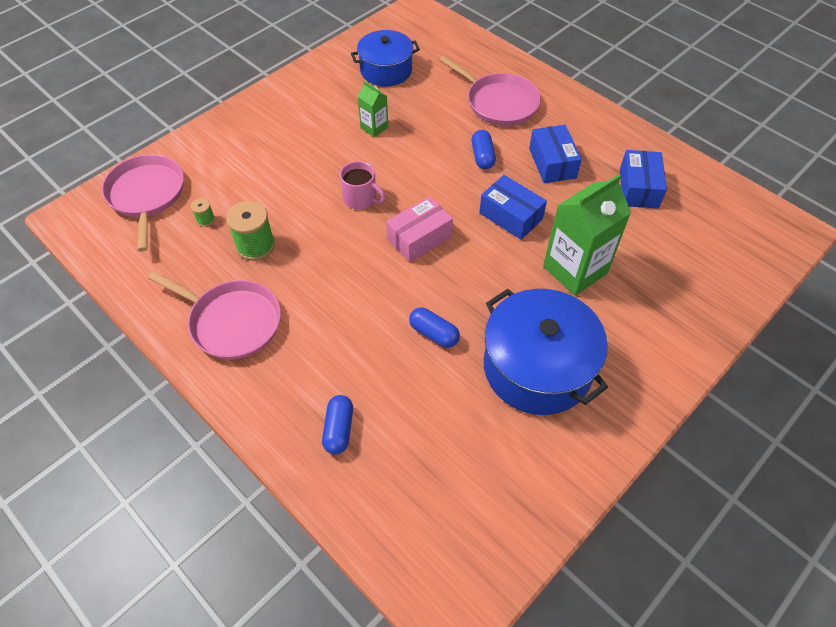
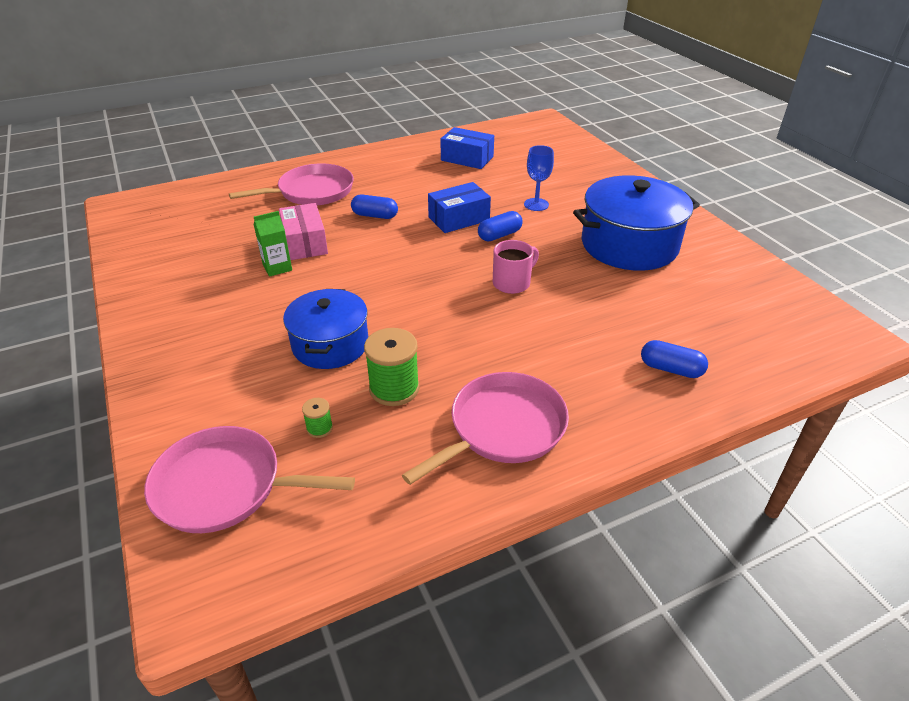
camera: 70 degrees left, 15 degrees down
pink mug [340,161,386,210] -> pink mug moved to [493,240,539,294]
blue pot [351,30,420,86] -> blue pot moved to [283,289,368,369]
pink box [386,196,453,262] -> pink box moved to [279,203,328,260]
blue capsule [409,307,460,348] -> blue capsule moved to [478,211,523,241]
blue box [529,125,582,183] -> none
green carton [543,174,631,296] -> blue goblet [524,145,554,211]

